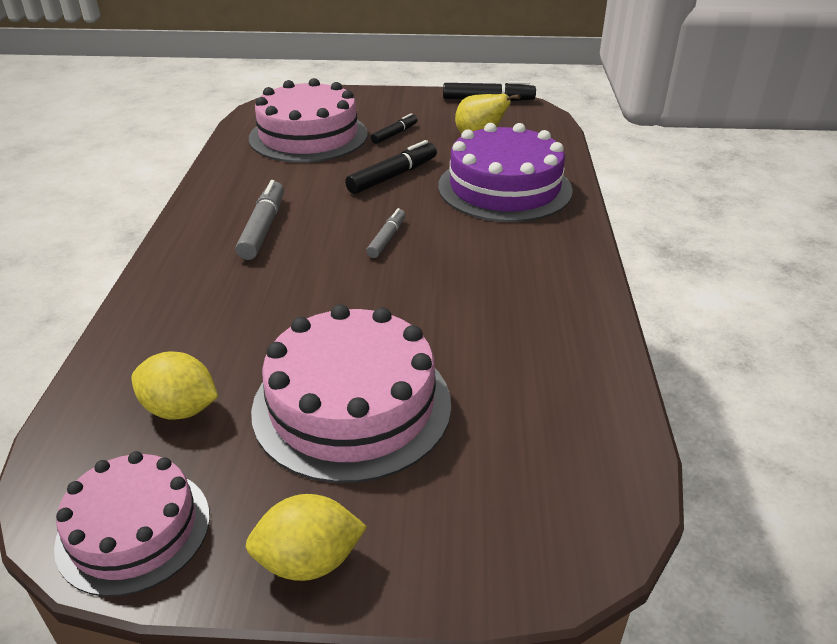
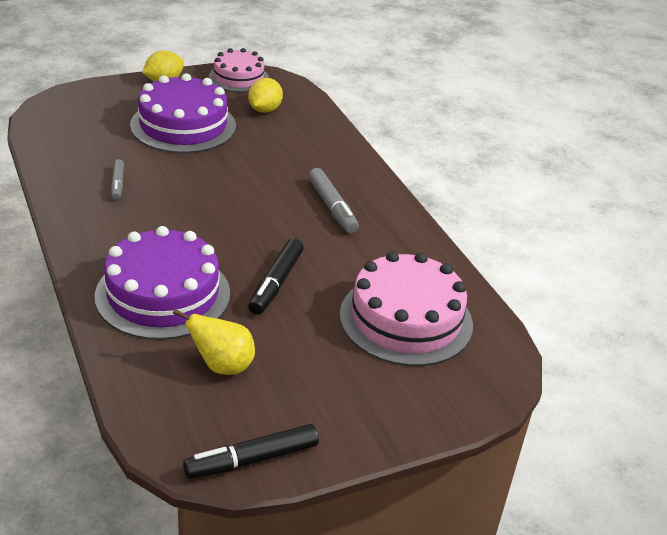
camera: 150 degrees right, 0 degrees up
yellow lemon [131,352,218,420] -> yellow lemon turned 60 degrees counterclockwise [248,78,283,113]
pink cake [251,304,451,483] -> purple cake [130,73,236,153]
grey marker [366,208,405,258] -> grey marker moved to [111,159,124,200]
black marker [371,113,418,144] -> none

